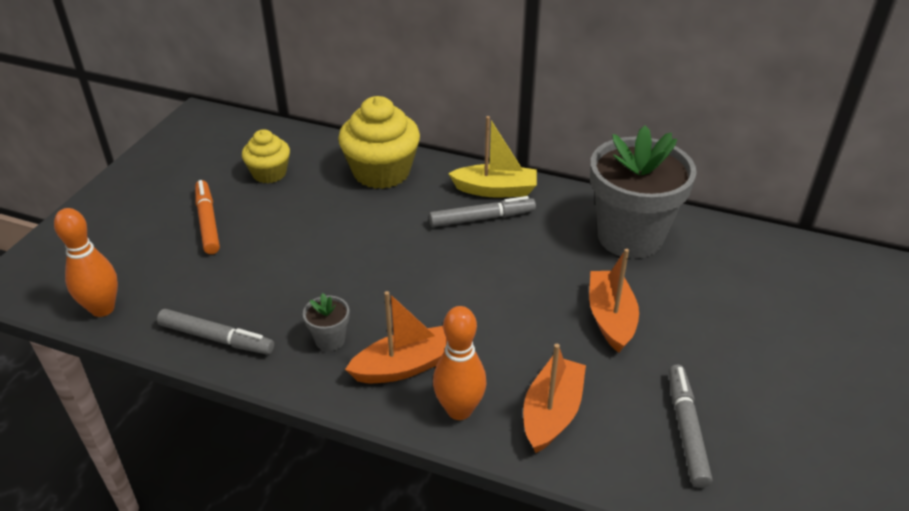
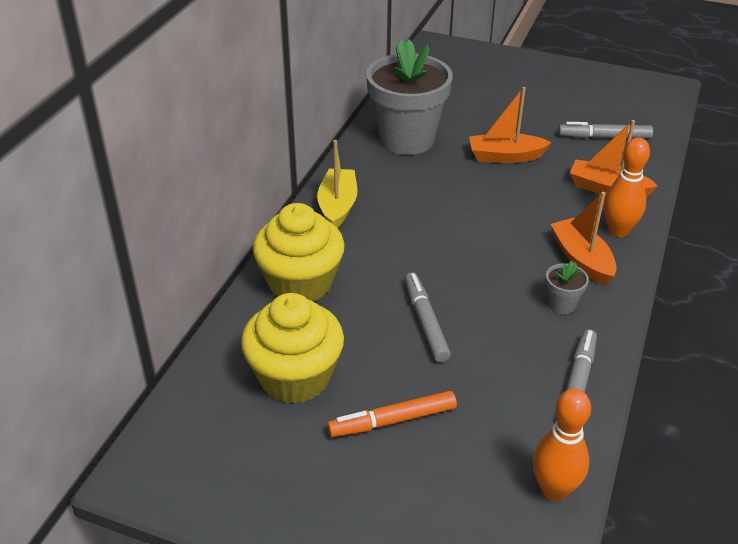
camera: 90 degrees left, 0 degrees up
yellow cupcake [242,129,290,184] -> yellow cupcake [241,293,344,404], size x1.69
grey marker [429,196,536,227] -> grey marker moved to [405,272,451,362]

